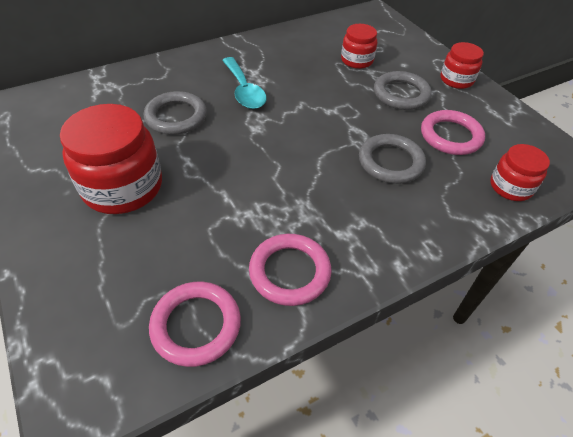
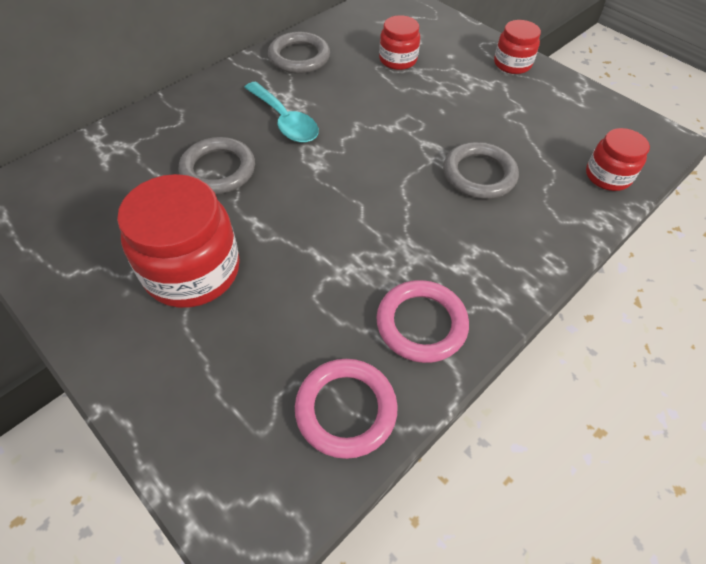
camera: 15 degrees left, 5 degrees up
grey ring [374,71,432,110] -> grey ring moved to [268,32,330,74]
pink ring [421,110,485,155] -> none

